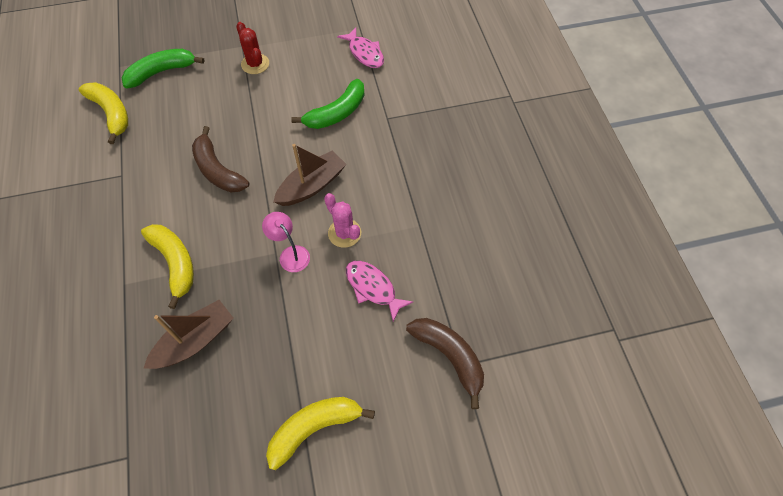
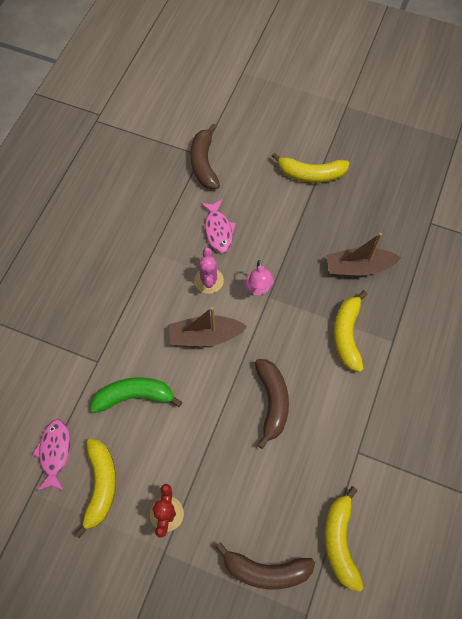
camera: 145 degrees left, 5 degrees up
green banana [122,49,204,88] -> brown banana [215,542,315,589]
none -> yellow banana [74,439,116,538]

